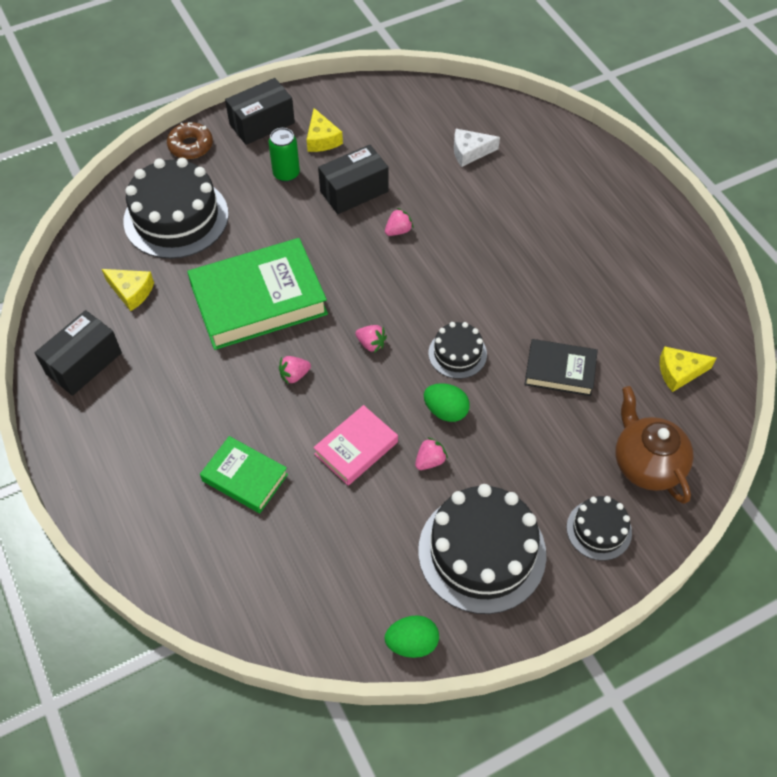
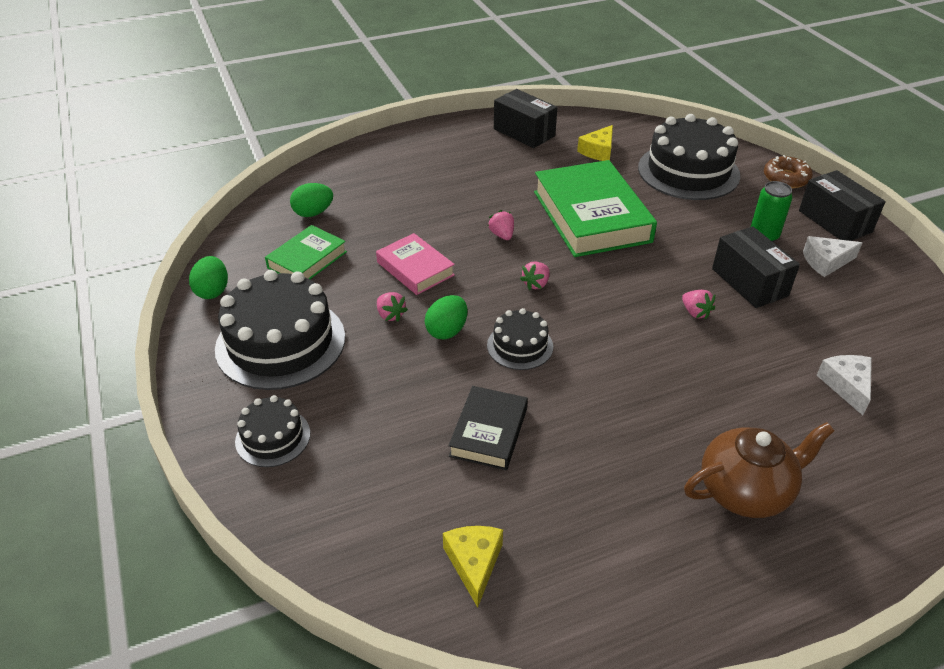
camera: 95 degrees right, 15 degrees down
green book [200,436,288,513] -> green book moved to [265,225,347,279]
yellow cheese [307,108,343,152] -> white cheese [803,236,862,277]
brown teapot [615,386,693,504] -> brown teapot moved to [684,422,834,518]
none -> green egg [290,183,333,217]

